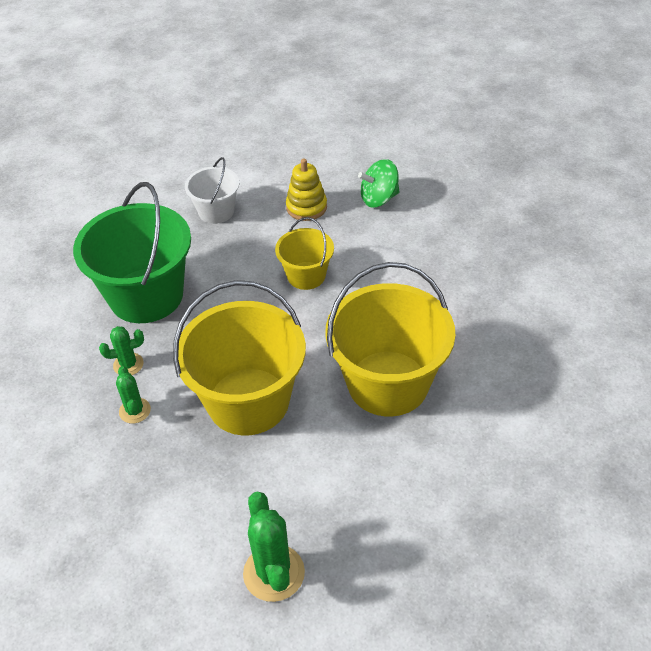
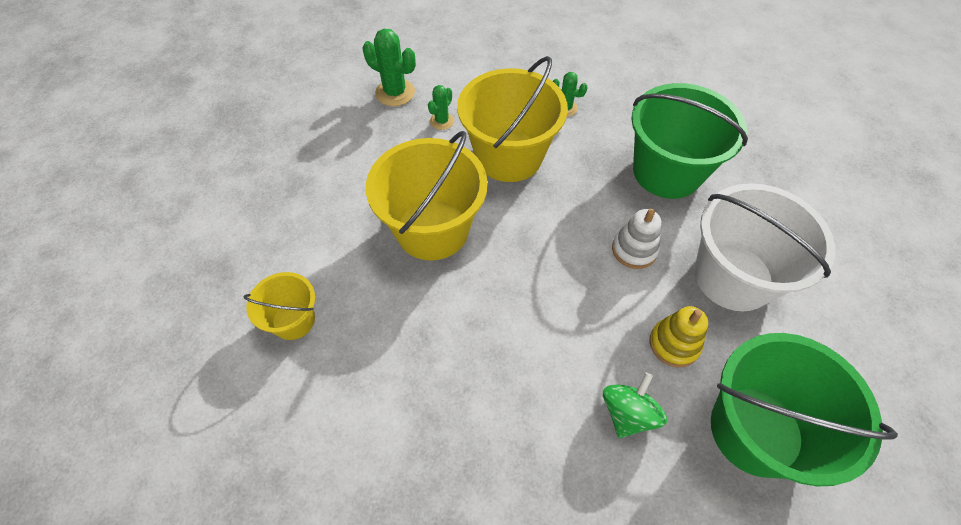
camera: 135 degrees right, 10 degrees up
green cactus [99,326,144,375] -> green cactus moved to [428,85,454,130]
white bucket [185,157,239,224] -> white bucket [695,183,835,311], size x1.90
yellow bucket [275,217,334,290] -> yellow bucket moved to [244,272,315,340]
none -> white stacking toy [612,209,661,269]
none -> green bucket [711,333,898,487]

